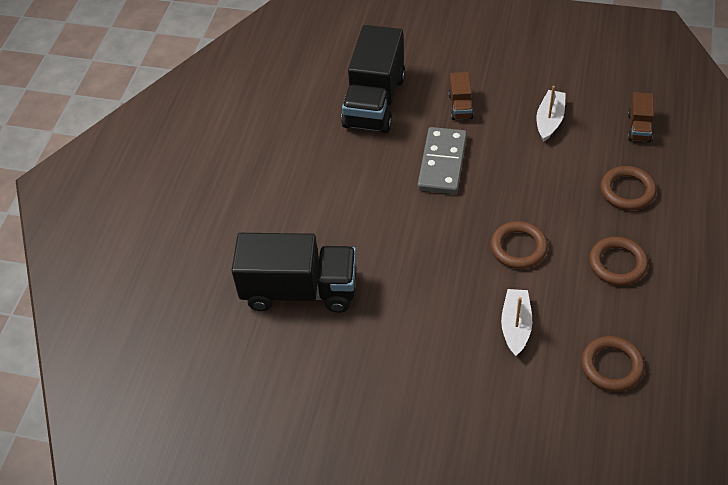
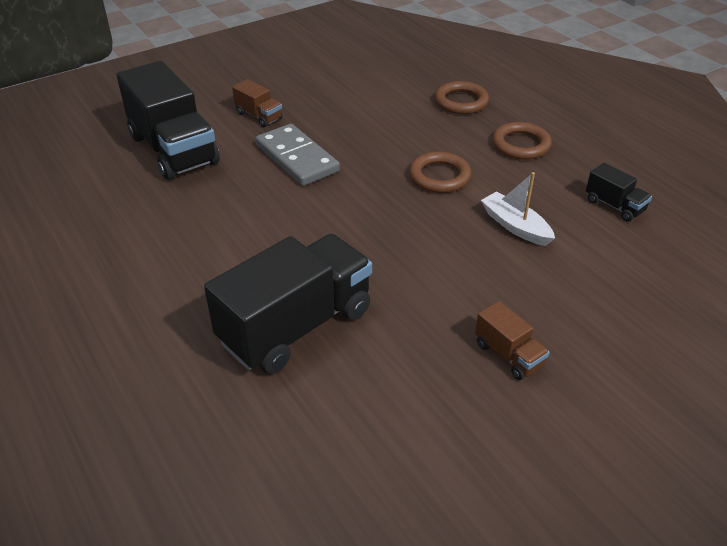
camera: 50 degrees left, 10 degrees down
white boat [536,86,566,142] -> none
brown ring [581,336,645,392] -> black truck [586,163,652,222]
brown truck [628,92,654,142] -> brown truck moved to [475,301,550,380]

